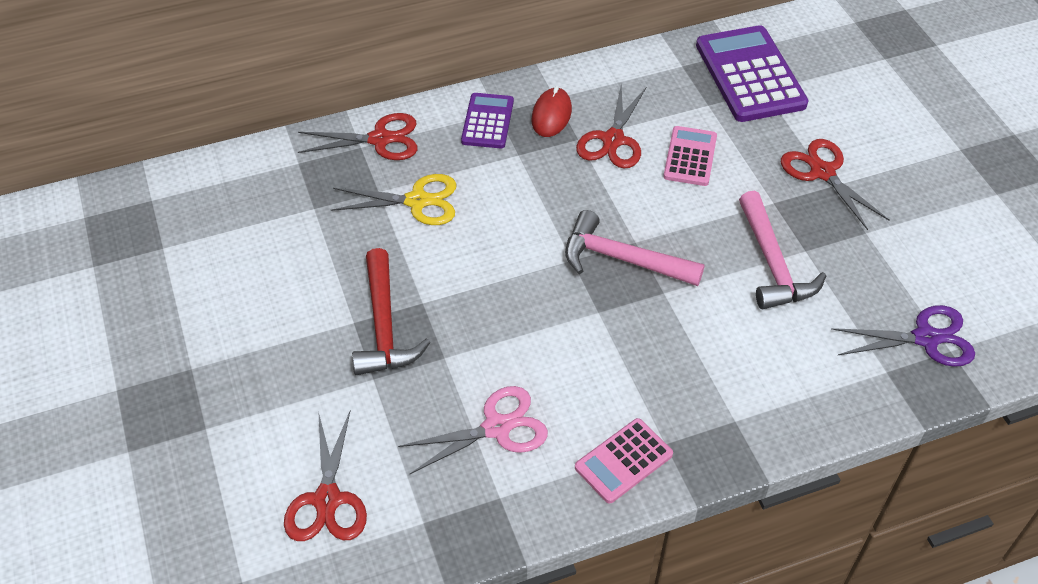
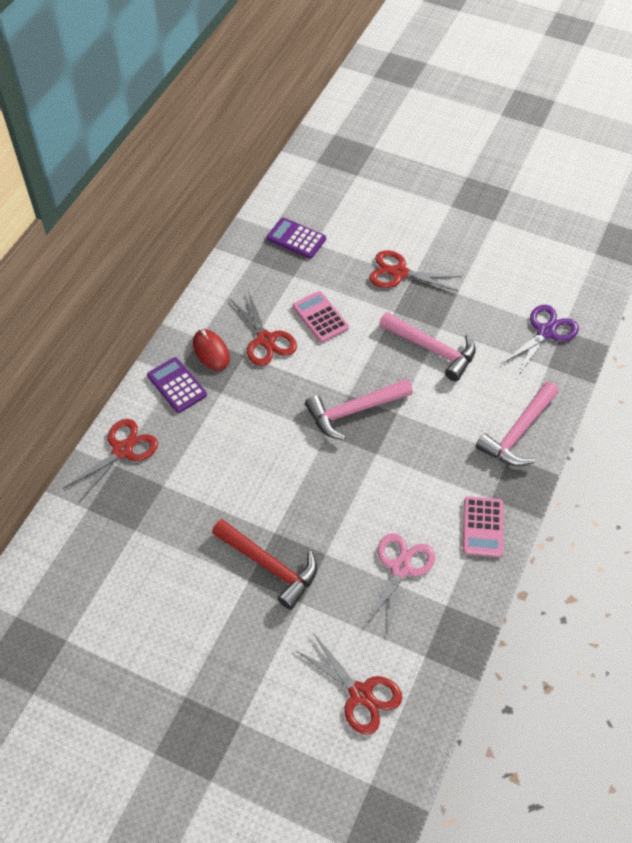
camera: 45 degrees left, 5 degrees up
yellow scissors [331,174,456,225] -> none
purple calculator [696,25,809,122] -> purple calculator [267,218,326,259], size x0.56
none -> pink hammer [476,382,559,466]

